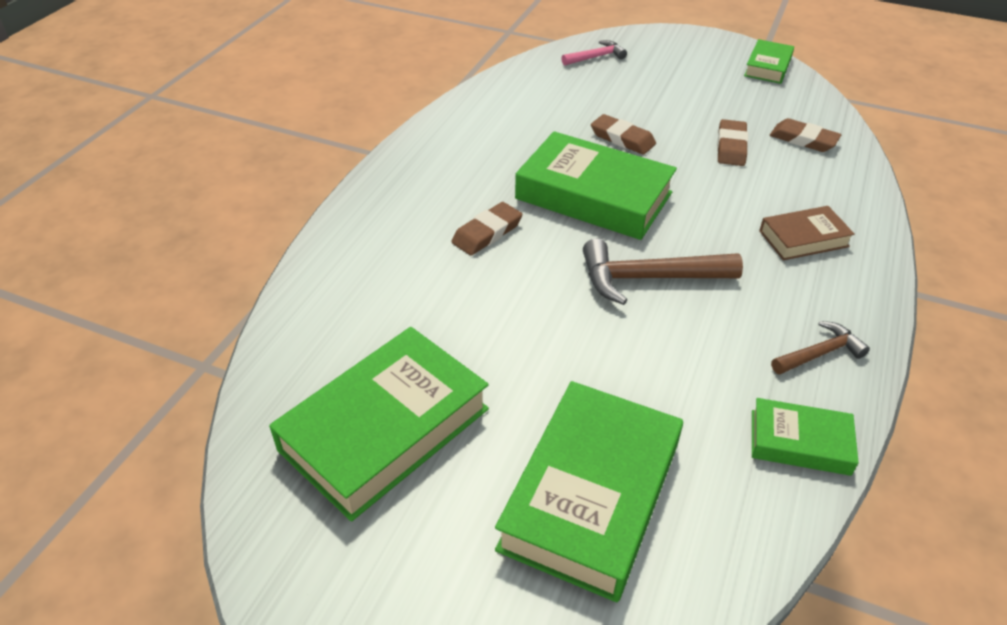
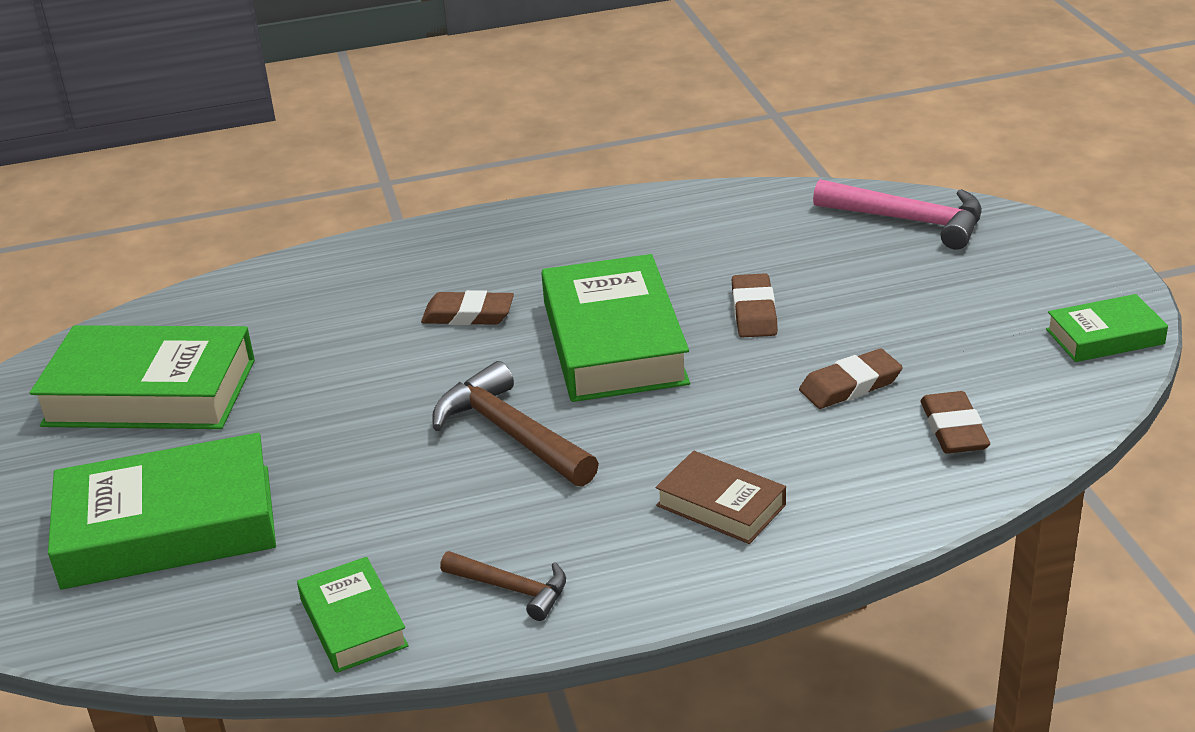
camera: 55 degrees right, 10 degrees down
pink hammer [561,40,627,66] -> pink hammer [813,179,982,250], size x1.71

